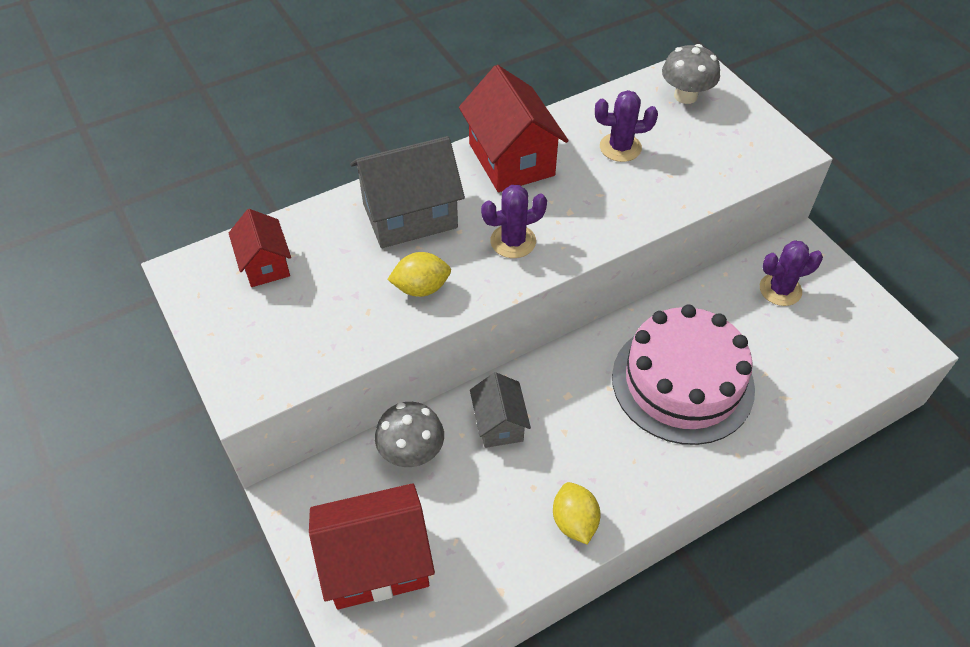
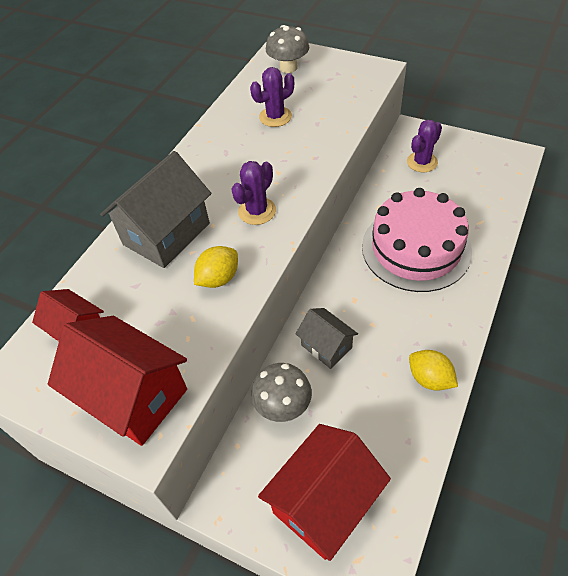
camera: 30 degrees left, 0 degrees up
red house [459,65,569,192] -> red house moved to [48,316,187,446]

